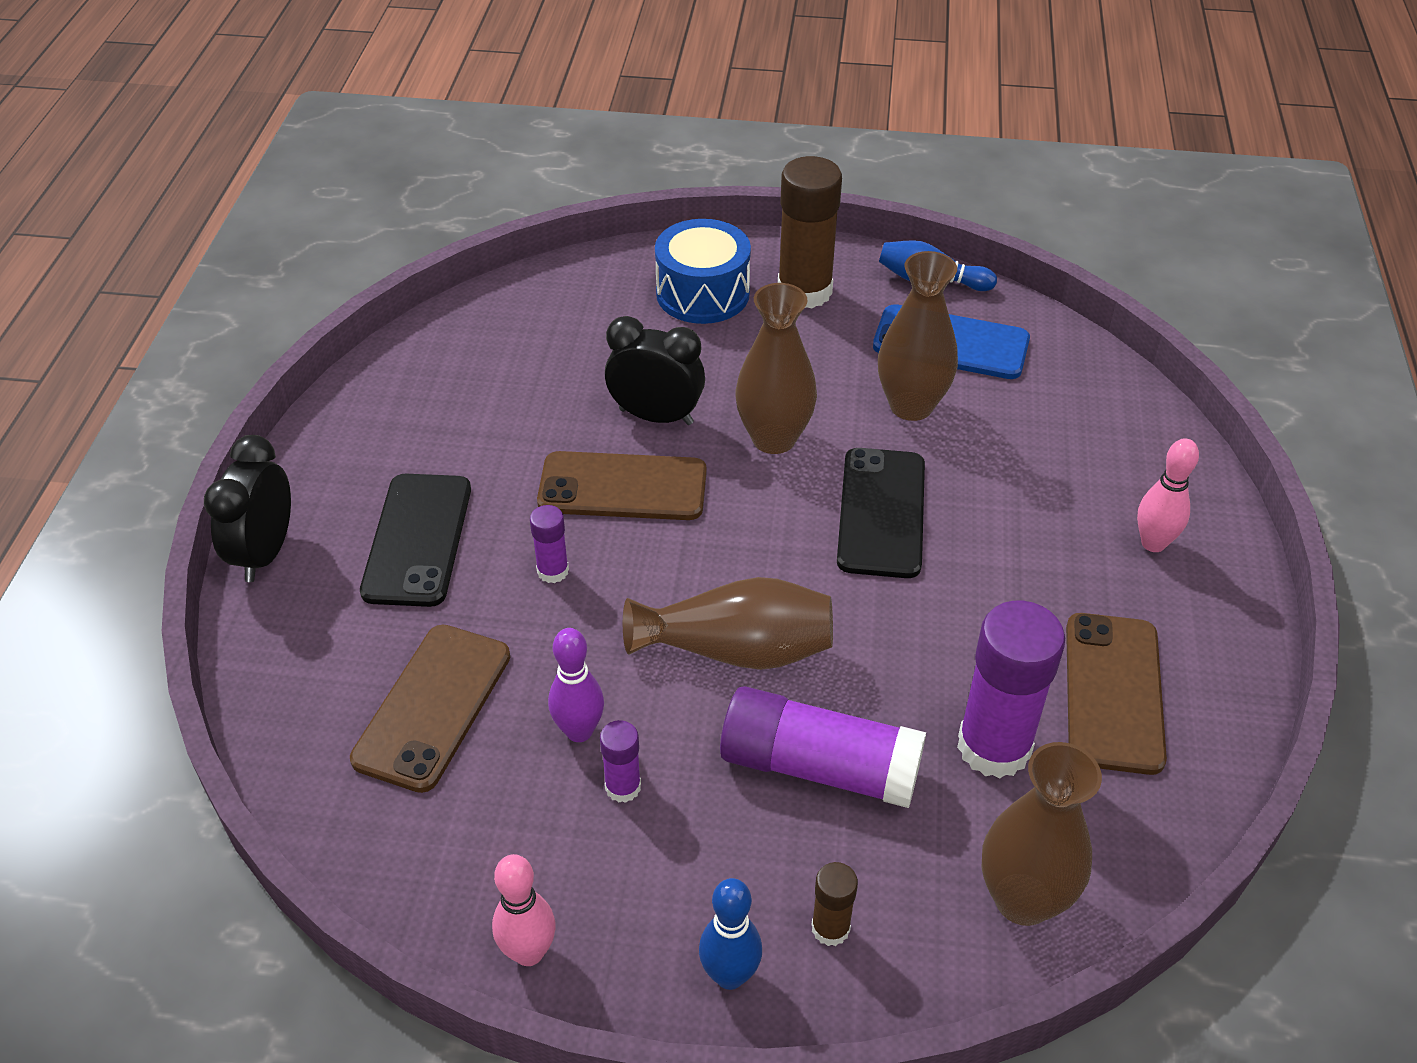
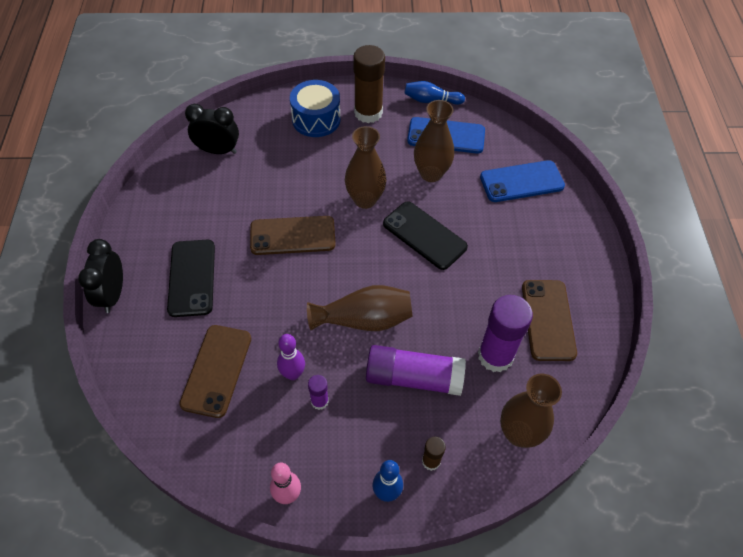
camera: 10 degrees left, 10 degrees up
purple glue stick [530,505,569,583] -> none
black clock [605,316,705,425] -> black clock moved to [185,104,239,154]
black phone [837,448,925,578] -> black phone turned 45 degrees counterclockwise [383,201,468,270]
pink bowling pin [1137,438,1199,552] -> none
none -> blue phone [480,160,565,202]

